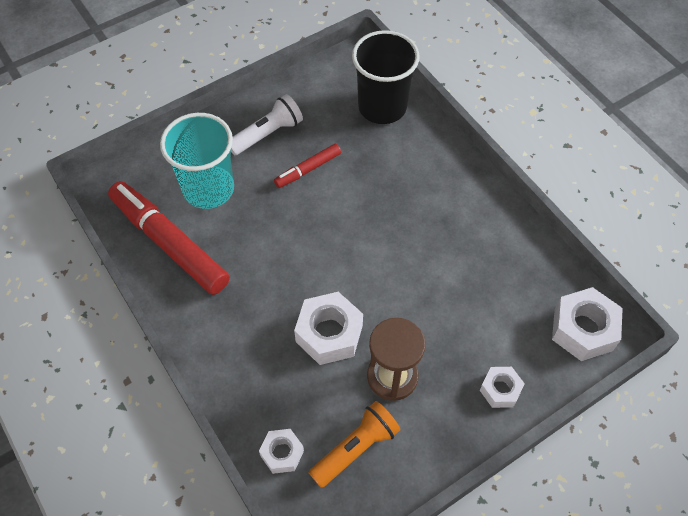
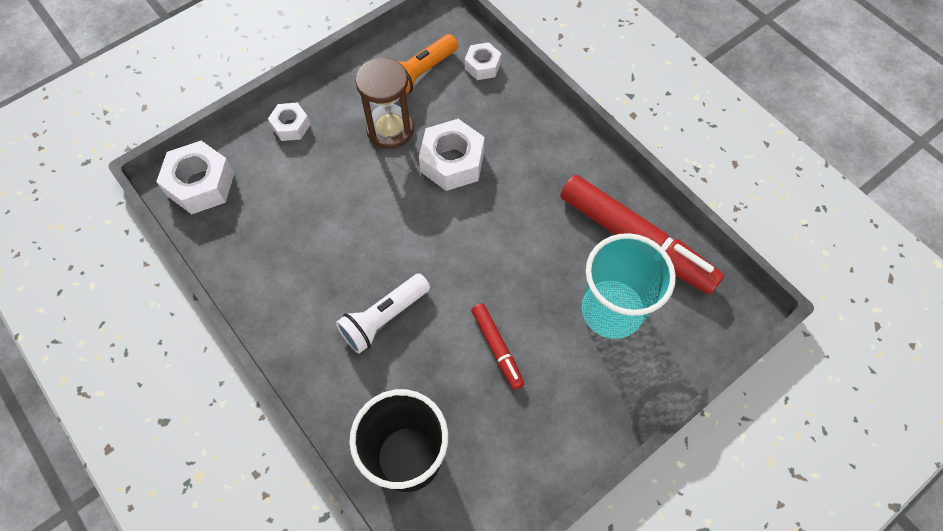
camera: 175 degrees right, 5 degrees up
white flashlight [230,94,303,155] -> white flashlight moved to [336,273,430,354]
red marker [274,144,341,188] -> red marker turned 105 degrees clockwise [471,303,524,390]

